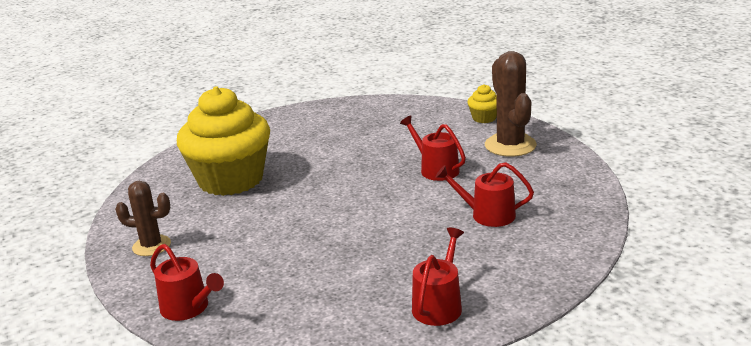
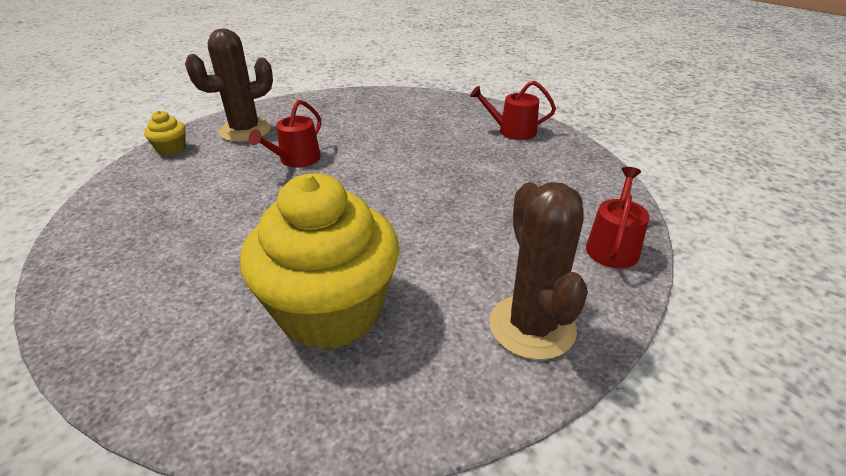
camera: 110 degrees left, 10 degrees up
brown cactus [115,181,171,256] -> brown cactus [489,182,588,360], size x1.57
red watering can [435,162,534,227] -> none

